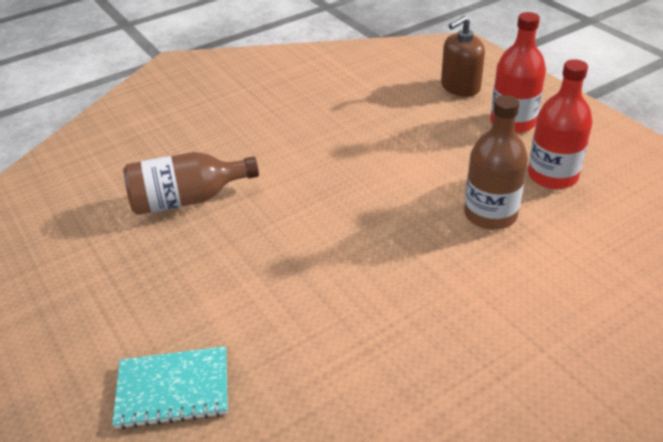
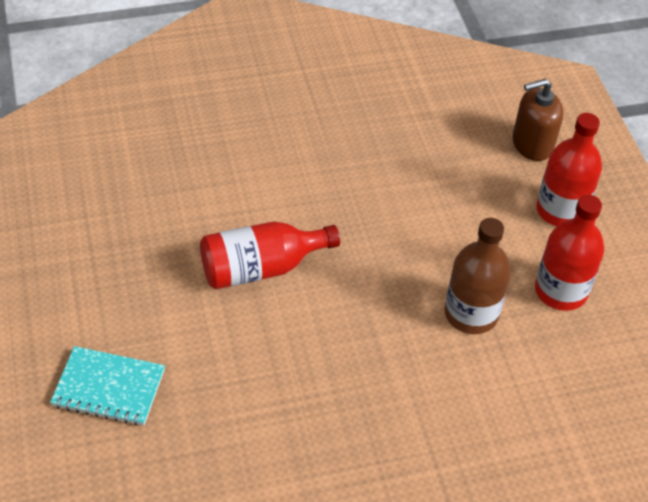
camera: 15 degrees right, 10 degrees up
brown bottle [123,152,259,215] -> none
none -> red bottle [200,222,340,289]

